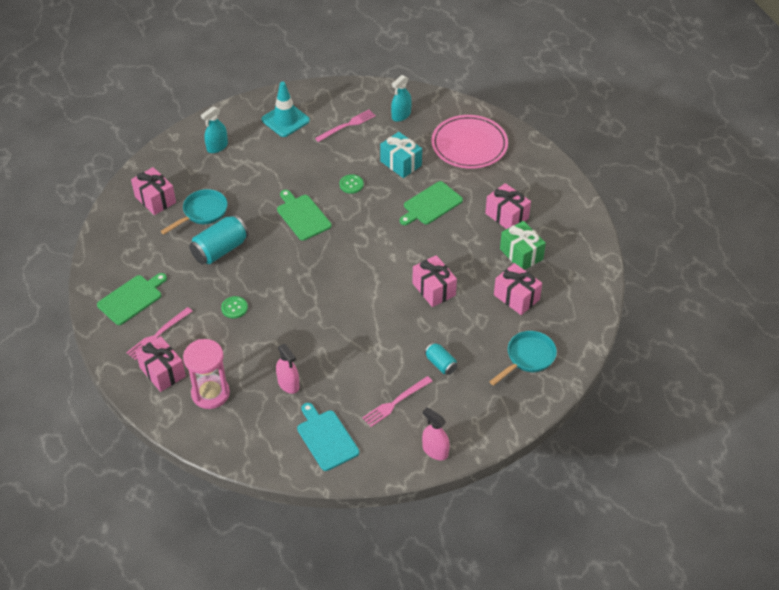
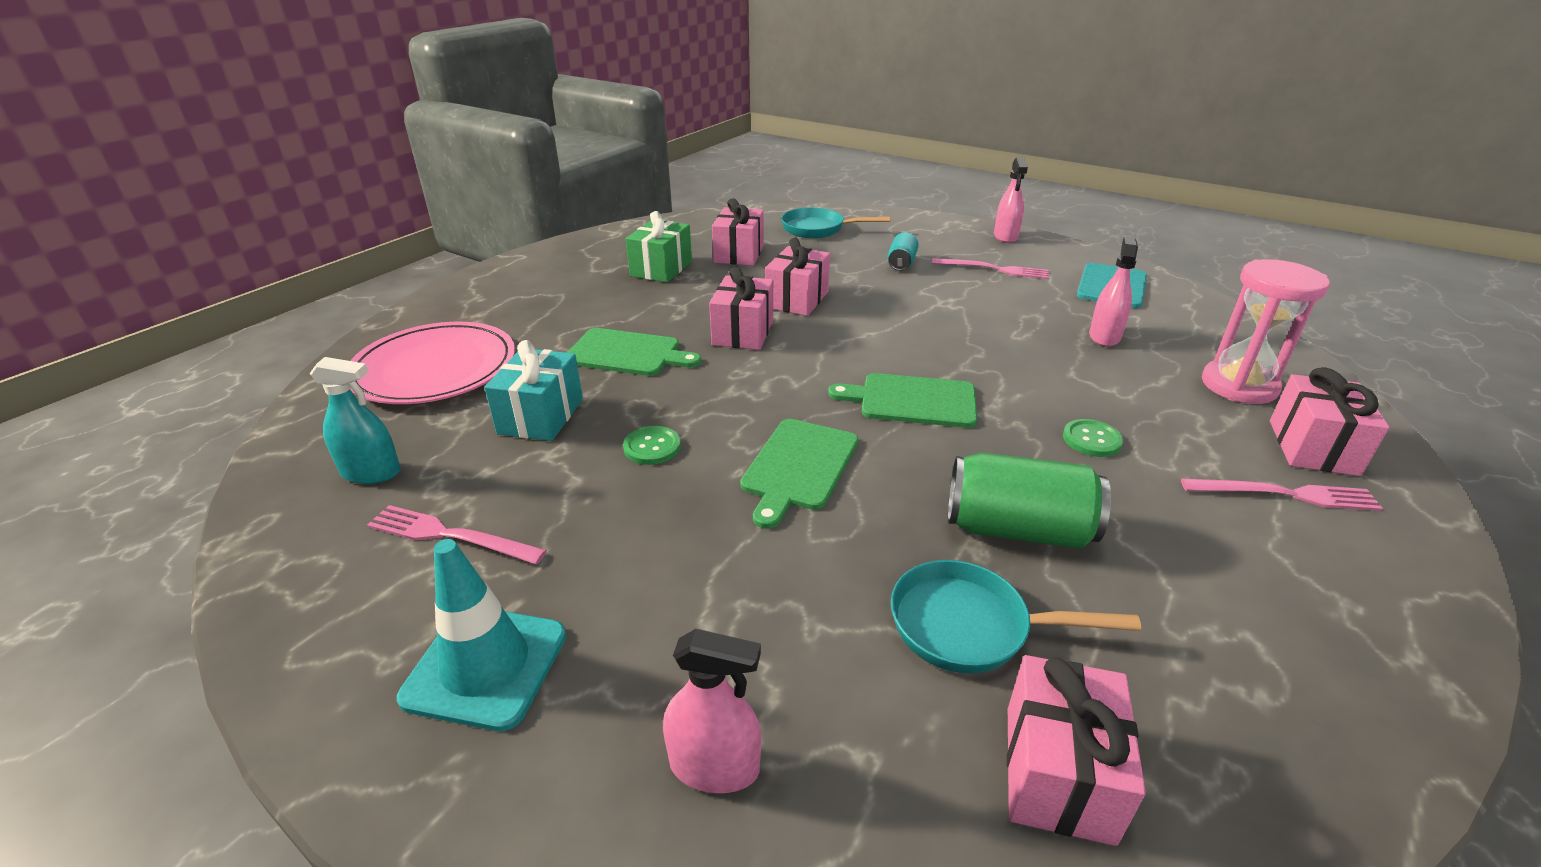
camera: 125 degrees left, 15 degrees down
green cutting board [97,273,167,325] -> green cutting board moved to [828,373,977,428]
turquoise can [189,215,249,265] -> green can [948,452,1111,549]
turquoise spray bottle [201,107,228,153] -> pink spray bottle [663,629,761,793]
pink gift [485,183,531,229] -> pink gift moved to [709,267,773,350]

